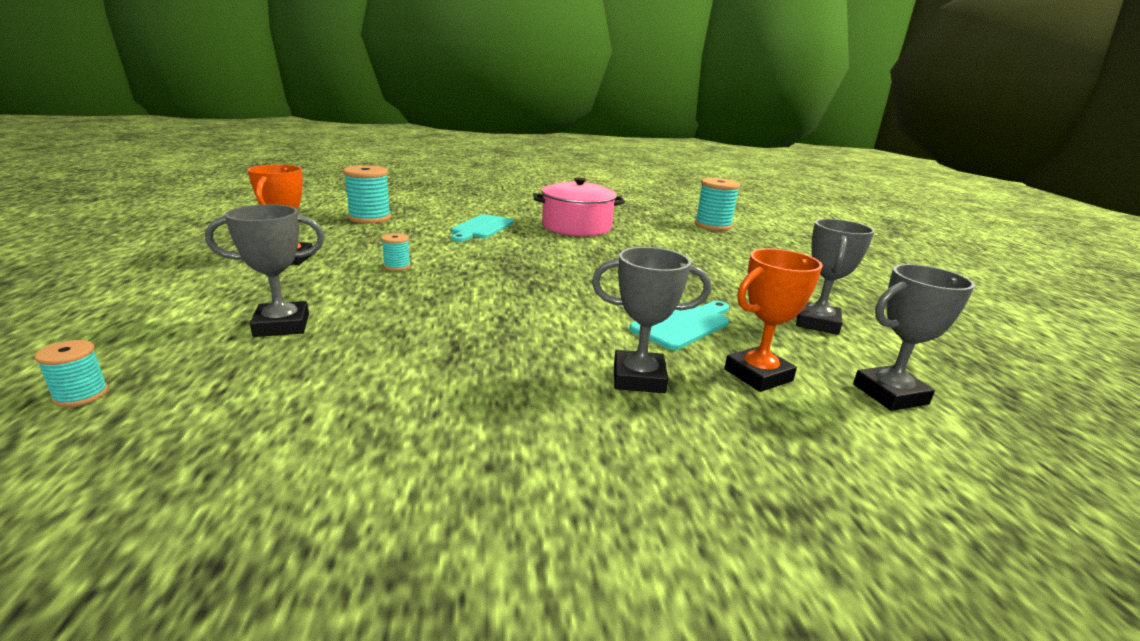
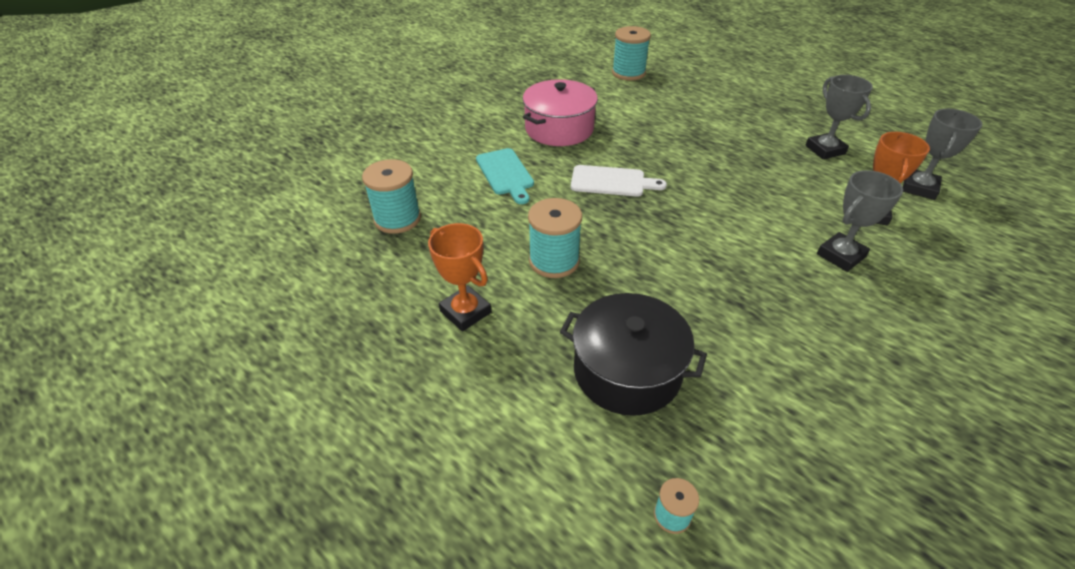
camera: 40 degrees left, 20 degrees up
grey trophy [205,204,325,337] -> black pot [560,293,707,416]
turquoise spool [381,233,411,271] -> turquoise spool [528,198,582,278], size x1.98
turquoise cutting board [629,301,729,350] -> none
none -> white cutting board [571,165,667,197]

